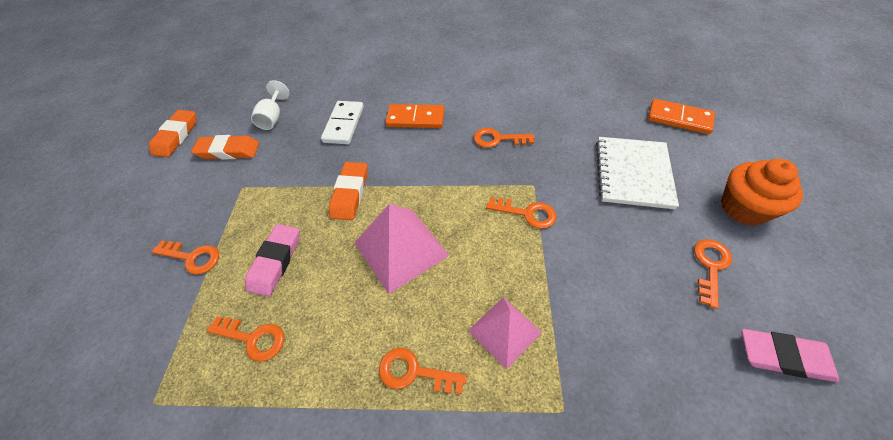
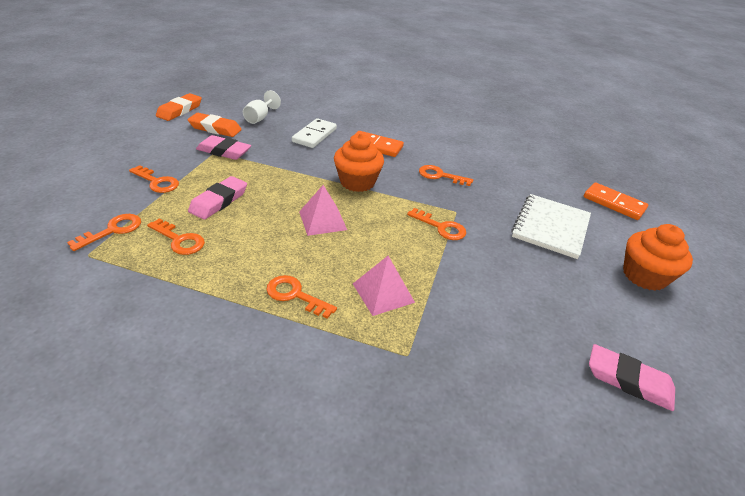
camera: 10 degrees right, 15 degrees down
orange eraser [329,162,368,220] -> none
pink pyramid [354,204,450,294] -> pink pyramid [299,185,347,236], size x0.65
orange key [694,239,732,309] -> orange key moved to [67,214,141,251]
none -> pink eraser [196,135,251,160]
none -> orange cupcake [334,134,384,192]

